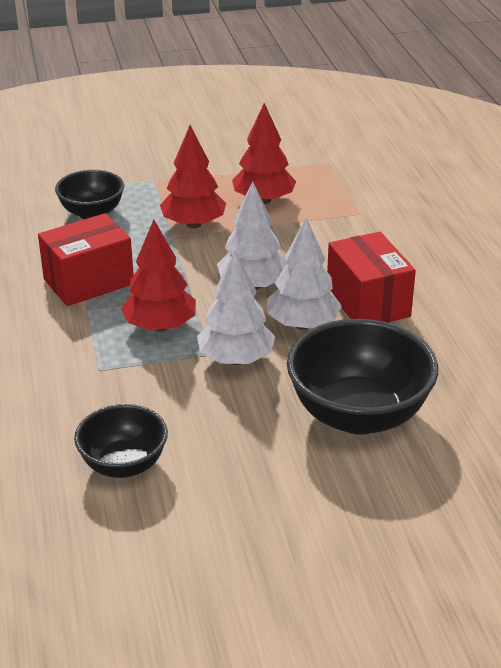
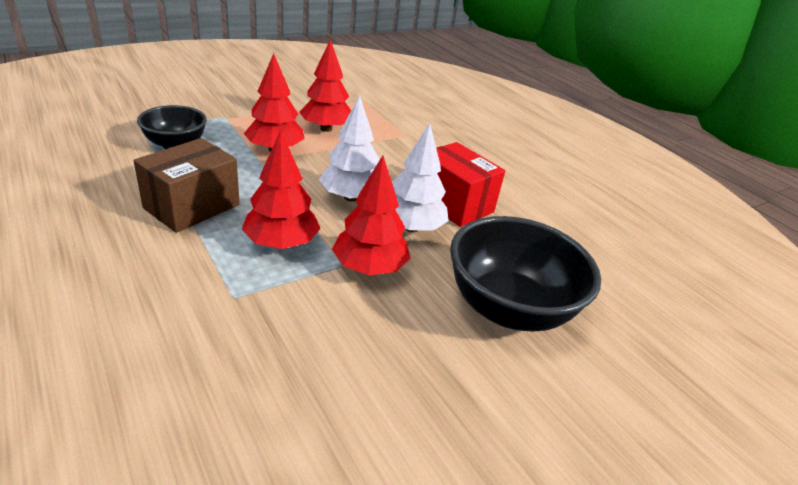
camera: 25 degrees left, 0 degrees up
red box [38,213,134,306] -> brown box [134,138,240,233]
black bowl [74,404,168,478] -> none
white tree [197,250,275,365] -> red tree [332,155,411,275]

